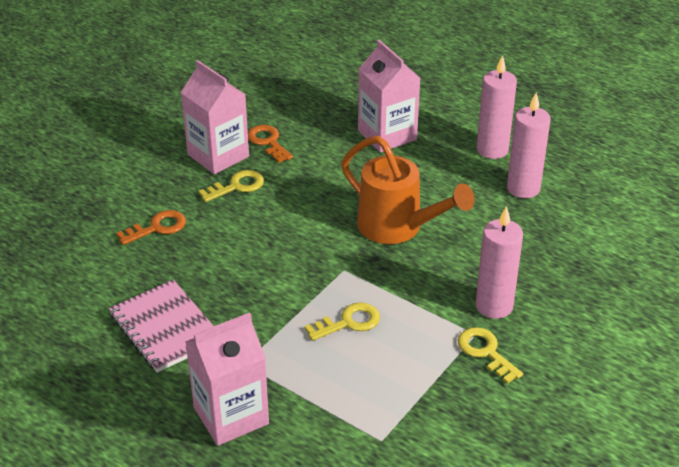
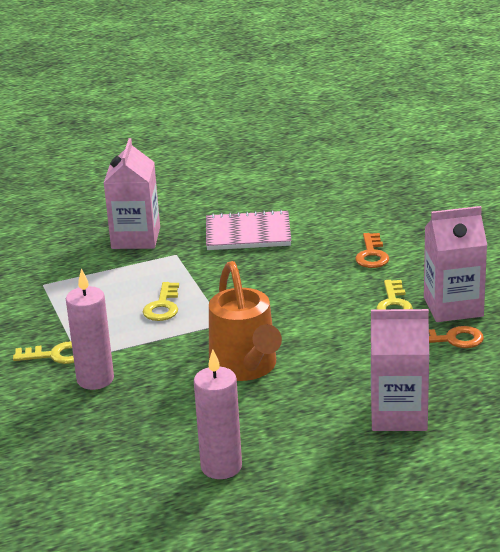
camera: 125 degrees right, 10 degrees down
orange watering can [341,136,475,244] -> orange watering can turned 90 degrees counterclockwise [209,261,282,381]
pink candle [477,55,517,159] -> none

